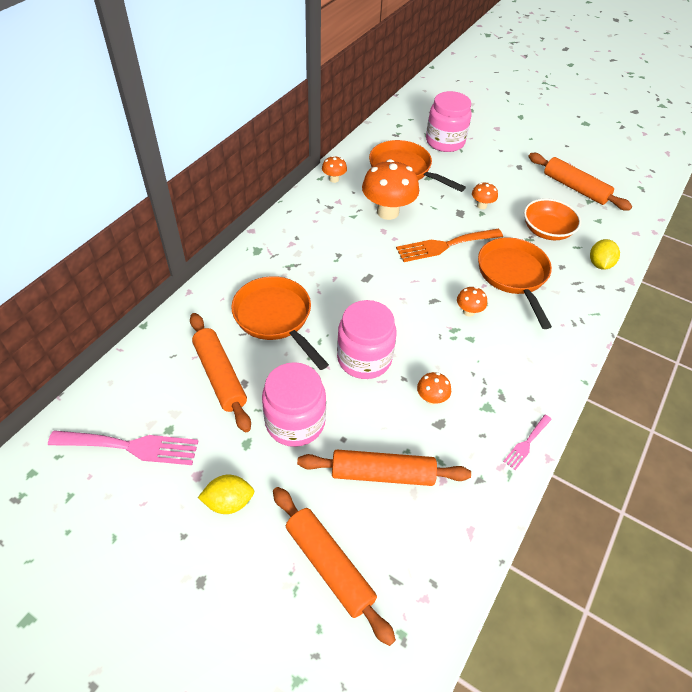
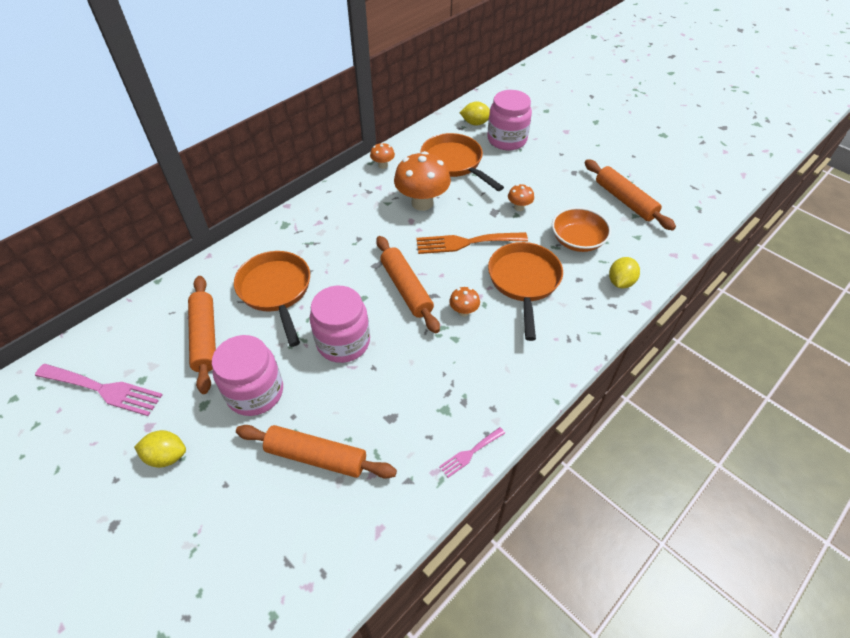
camera: 15 degrees right, 0 degrees up
orange rolling pin [273,487,396,646] -> orange rolling pin moved to [376,236,440,333]
orange mushroom [417,372,451,405] -> none
none -> yellow lemon [460,102,490,126]

